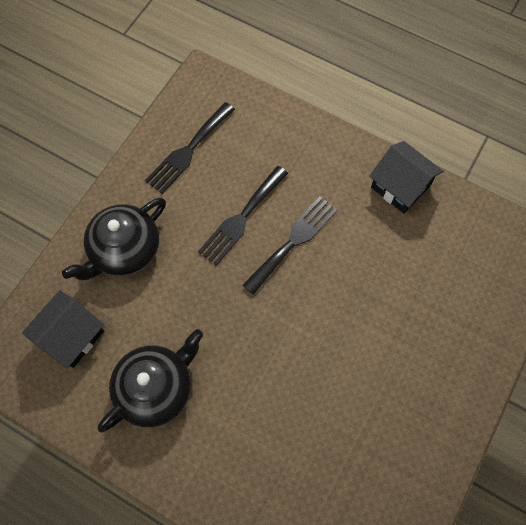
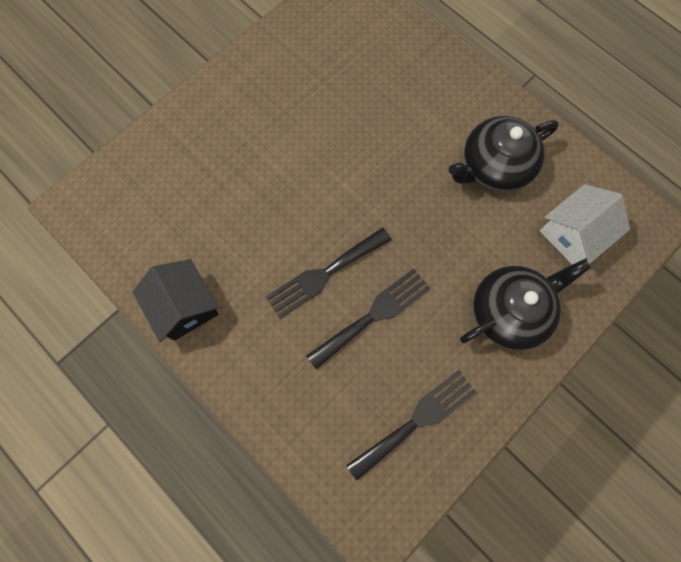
camera: 165 degrees left, 5 degrees up
black house [22,290,104,368] -> white house [540,184,630,265]

